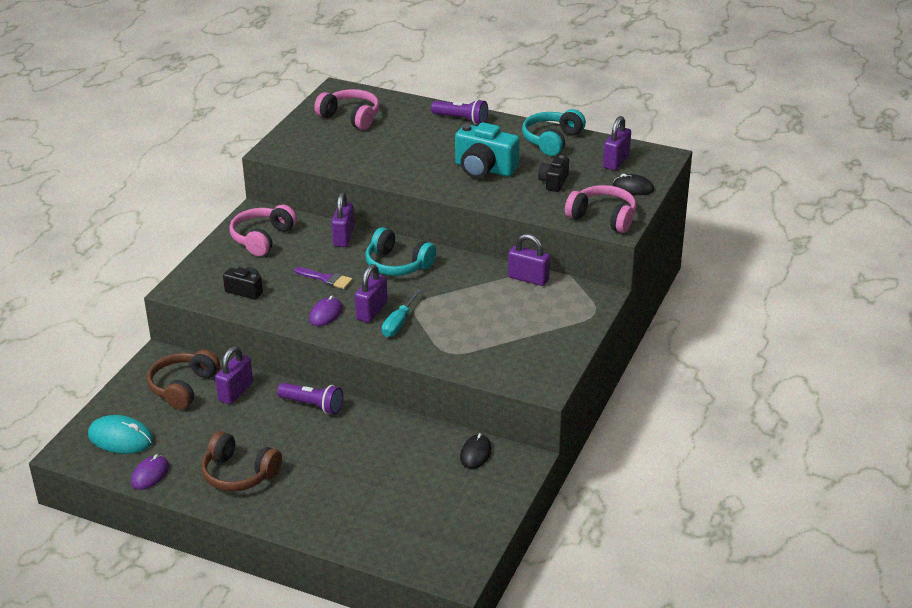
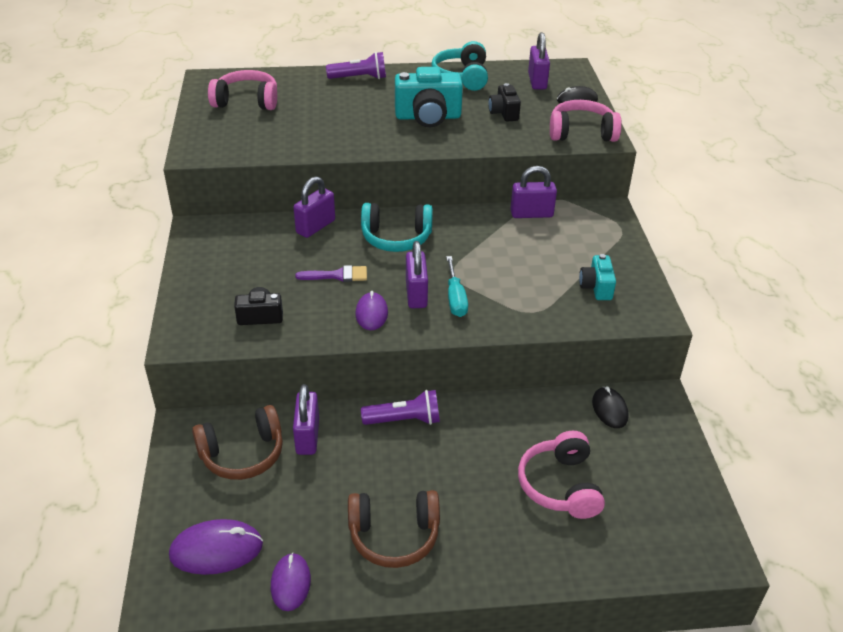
camera: 30 degrees left, 5 degrees up
turquoise mouse [88,415,153,454] -> purple mouse [169,519,263,575]
brown headphones [147,350,220,410] -> brown headphones turned 105 degrees counterclockwise [192,405,283,480]
pink headphones [229,205,297,256] -> pink headphones moved to [518,431,605,519]
purple padlock [331,192,354,247] -> purple padlock turned 60 degrees clockwise [293,176,335,238]
none -> turquoise camera [579,254,616,300]

